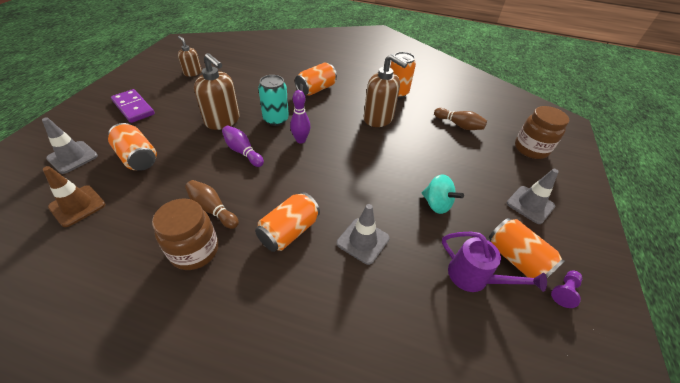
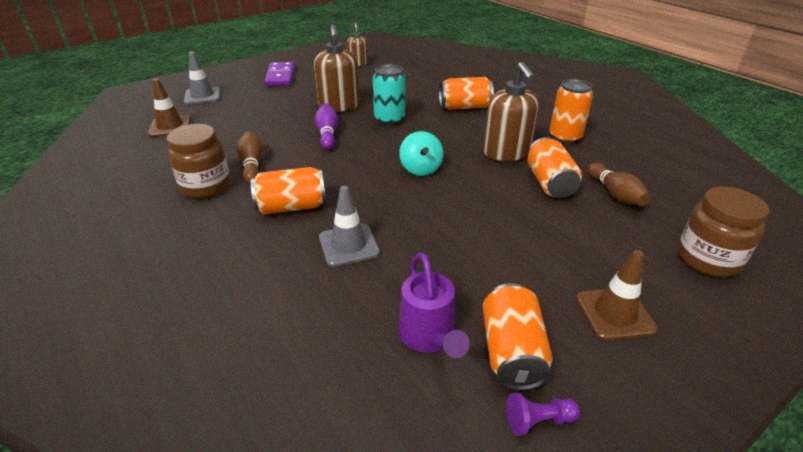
camera: 40 degrees right, 10 degrees down
orange can [108,123,157,171] -> orange can moved to [527,137,582,198]
purple bowling pin [290,90,311,143] -> none
turquoise spinning top [422,174,464,214] -> turquoise spinning top moved to [399,131,444,176]
grey traffic cone [507,169,559,224] -> brown traffic cone [576,250,658,340]

